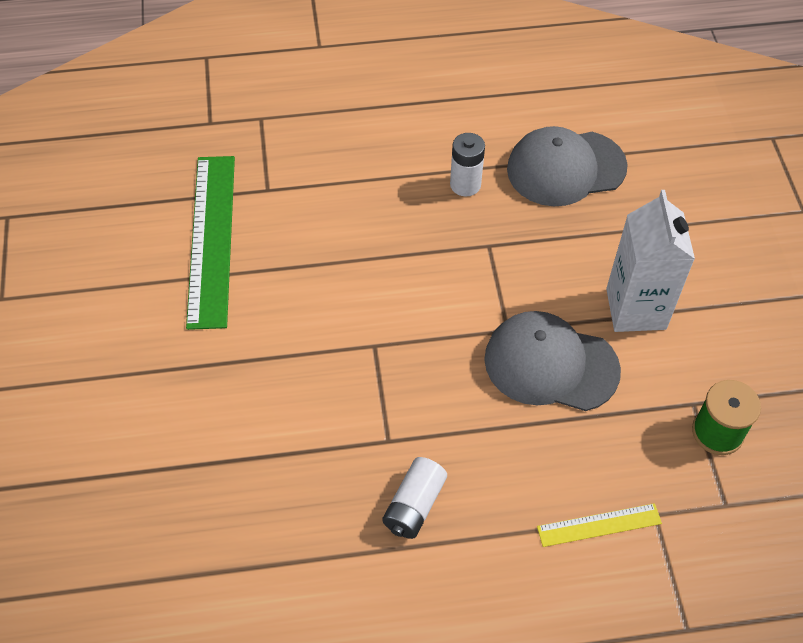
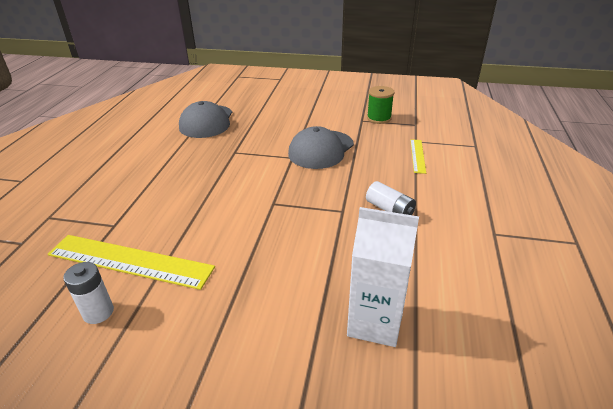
camera: 70 degrees left, 20 degrees down
green ruler [186,156,235,330] -> yellow ruler [48,235,215,290]
white battery [450,133,485,196] -> white battery moved to [63,262,114,324]
white carton [606,190,695,332] -> white carton moved to [347,207,419,347]

